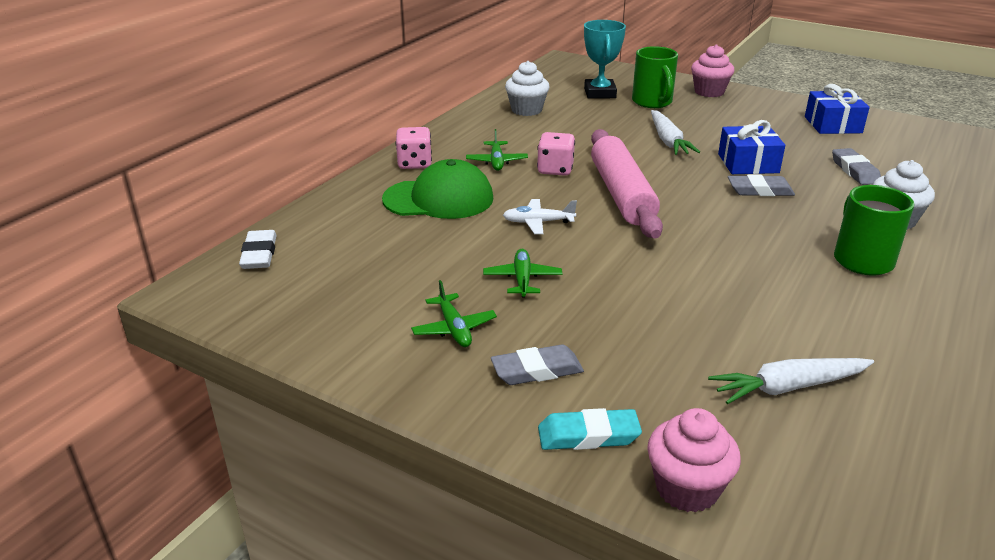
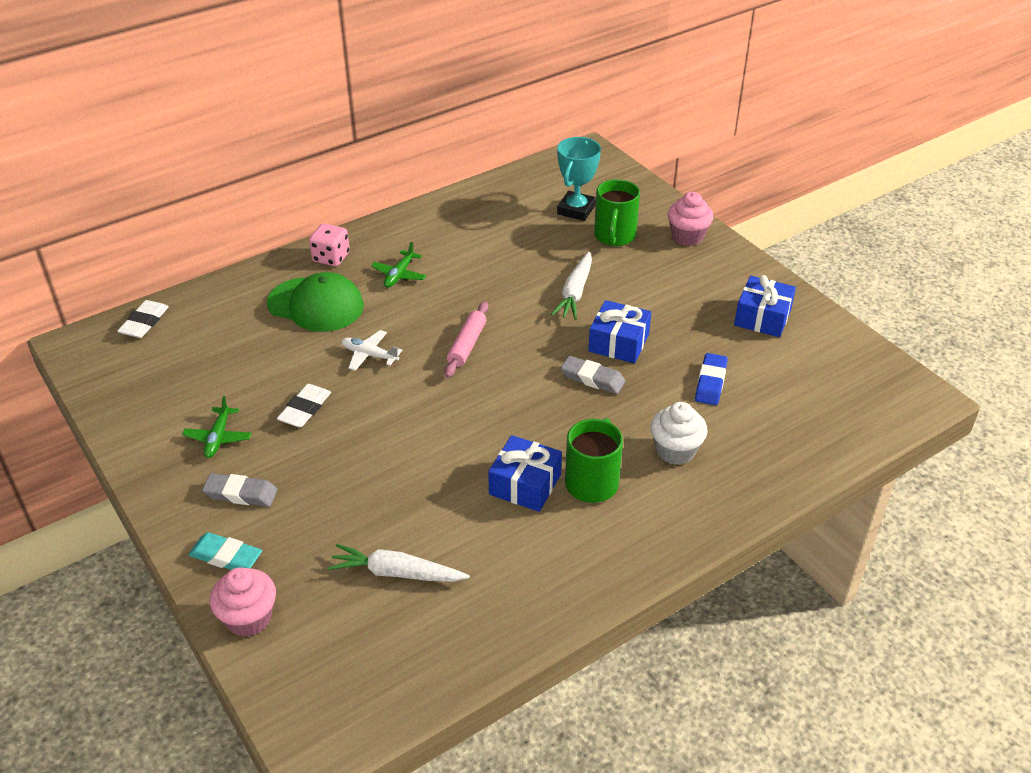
camera: 25 degrees right, 10 degrees up
green plane [483,249,562,297] -> white eraser [277,384,331,428]
white cupcake [505,61,550,116] -> none
pink dice [537,132,575,176] -> none
pink rolling pin [591,129,663,239] -> pink rolling pin [444,302,488,378], size x0.55
grey eraser [832,148,881,185] -> blue eraser [695,353,728,405]
none -> blue gift [488,435,562,512]

